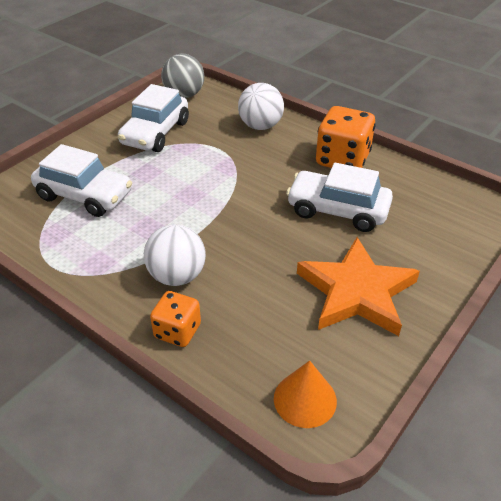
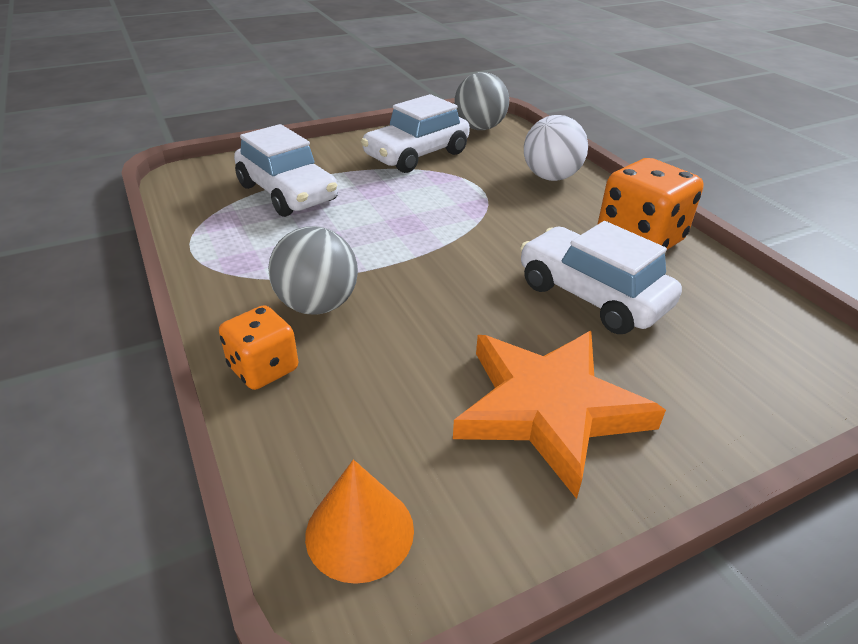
camera: 25 degrees right, 5 degrees down
white ball [144,224,206,286] -> grey ball [268,226,358,315]

